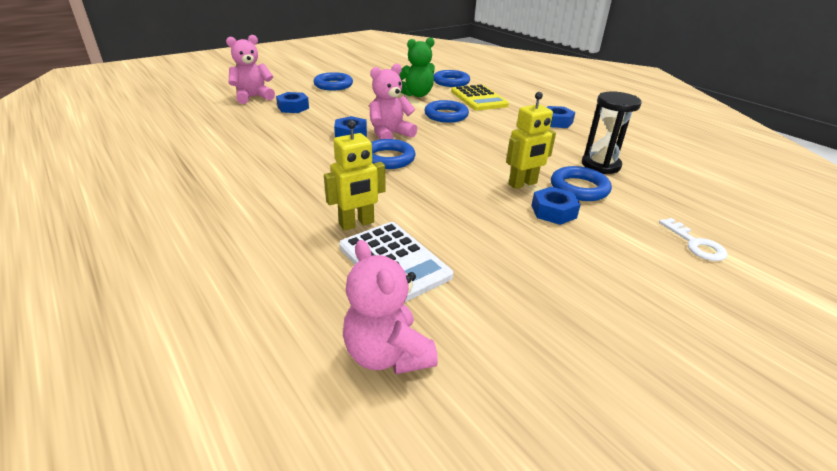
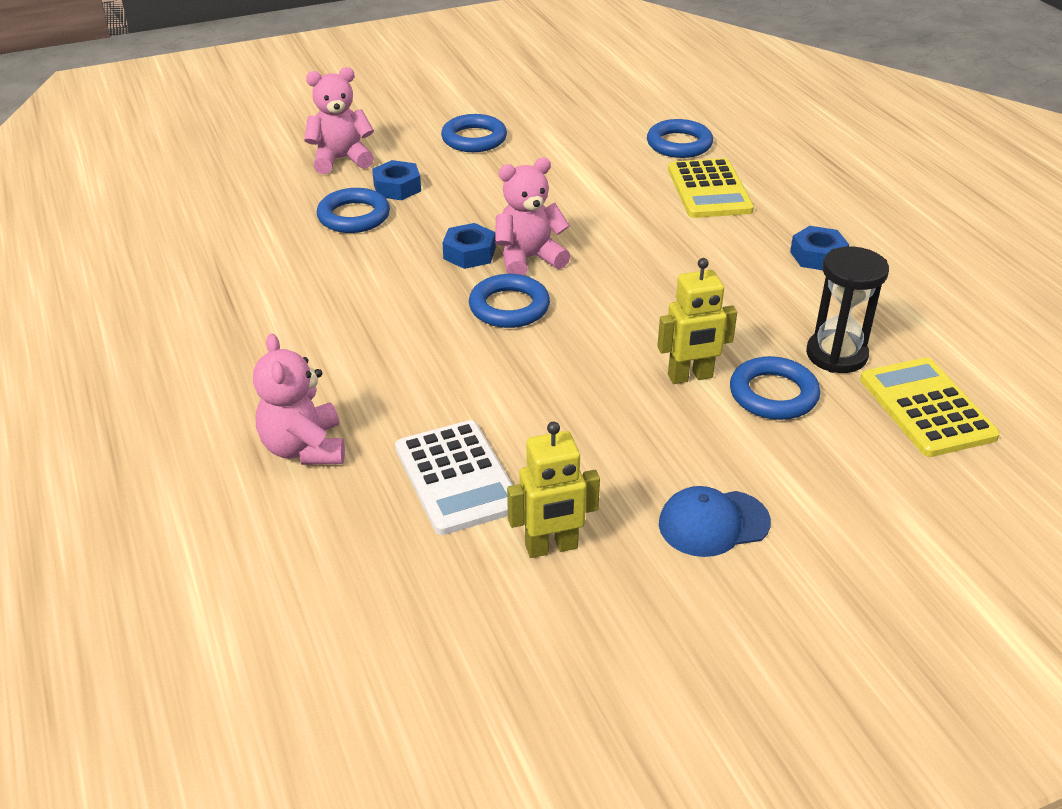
camera: 15 degrees right, 5 degrees up
yellow robot [324,120,386,231] -> yellow robot moved to [507,422,600,558]
pink teddy bear [343,240,438,374] -> pink teddy bear moved to [253,334,345,465]
green teddy bear [399,38,435,97] -> none
blue ring [424,100,469,123] -> blue ring moved to [317,188,390,233]
blue nut [531,187,581,225] -> none
white key [659,218,727,261] -> none
none -> blue cap [659,486,771,557]
none -> yellow calculator [860,357,1000,457]

